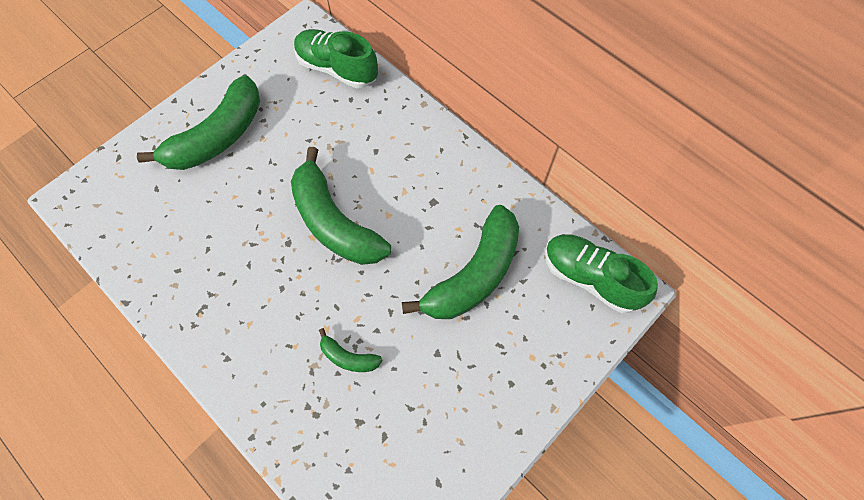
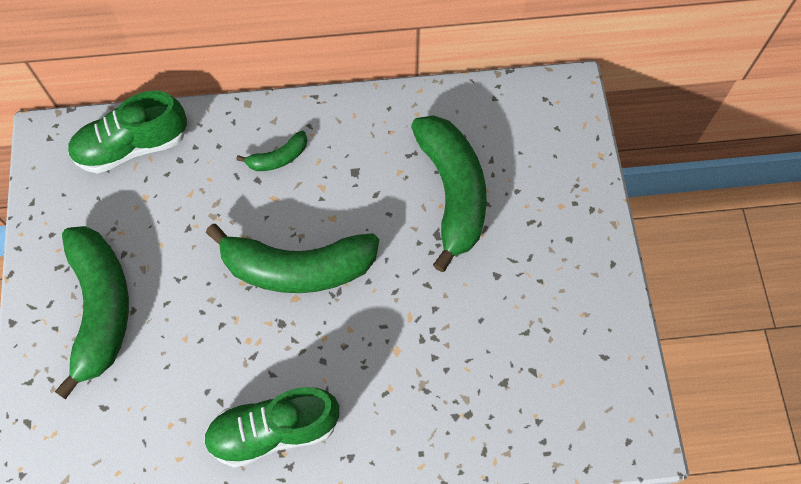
camera: 50 degrees left, 0 degrees up
green banana [319,328,383,372] -> green banana moved to [237,131,307,171]
green shoe [545,234,658,313] -> green shoe moved to [203,387,339,468]

